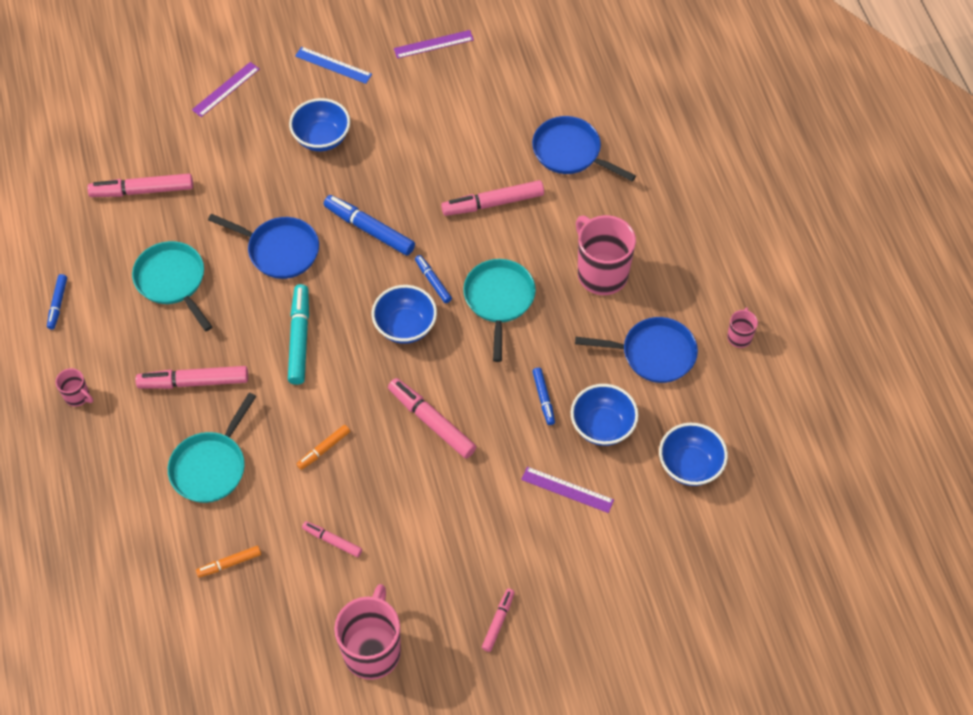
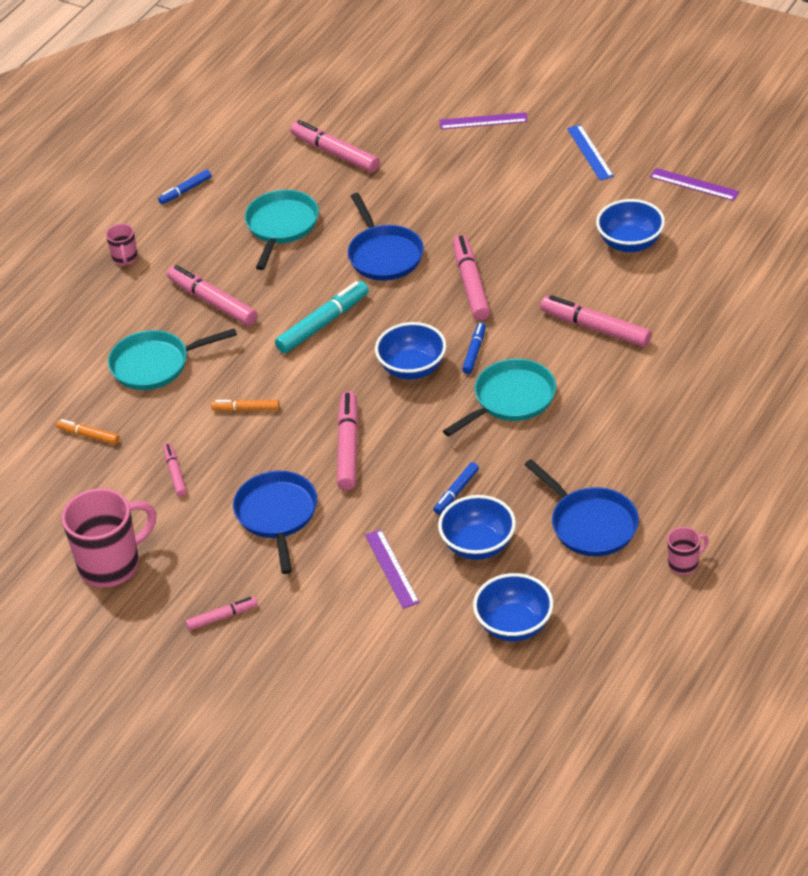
camera: 50 degrees right, 15 degrees down
blue bowl [289,98,350,151] -> blue bowl moved to [596,199,665,253]
blue marker [324,195,415,256] -> pink marker [453,235,490,320]
blue pan [532,116,636,181] -> blue pan moved to [233,471,317,574]
pink mug [576,215,636,295] -> none

